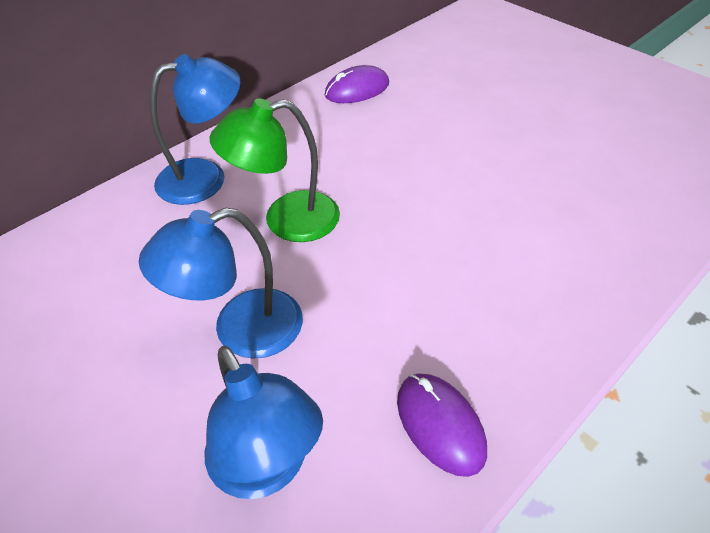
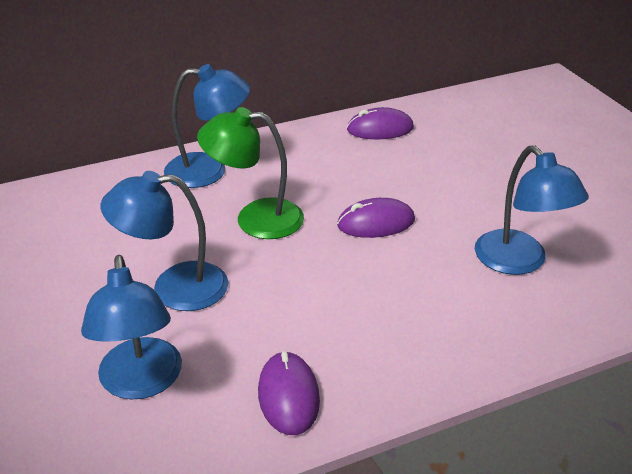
camera: 20 degrees right, 10 degrees down
none -> purple mouse [337,198,415,238]
none -> blue lamp [475,145,589,275]

